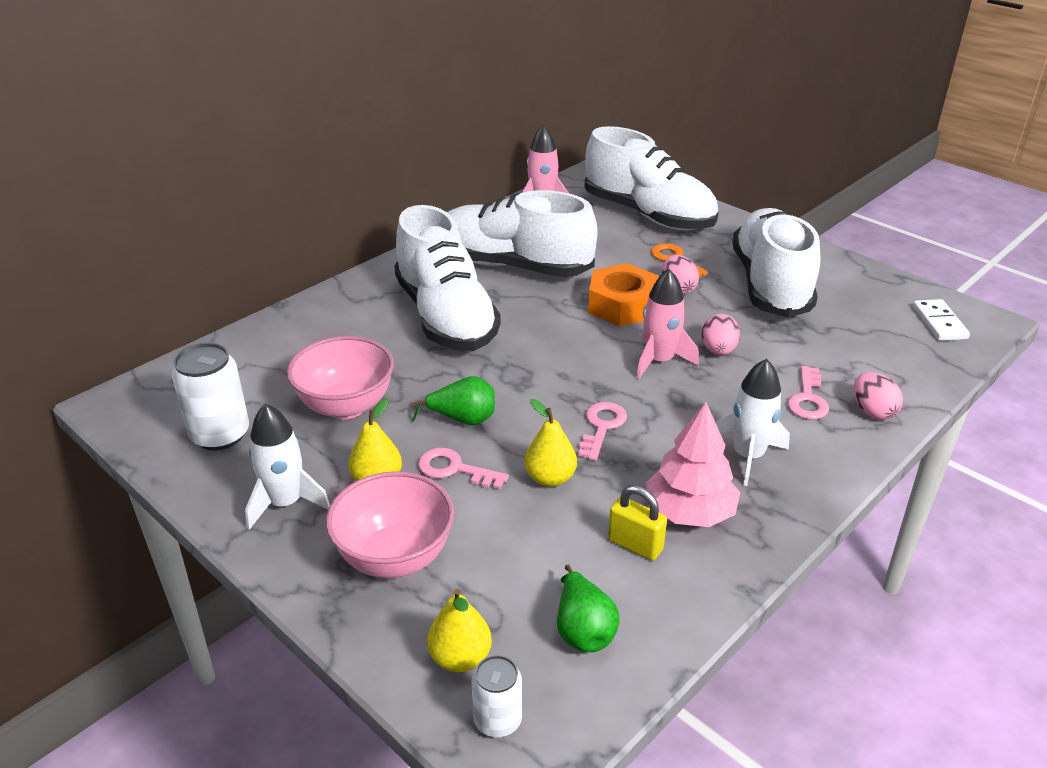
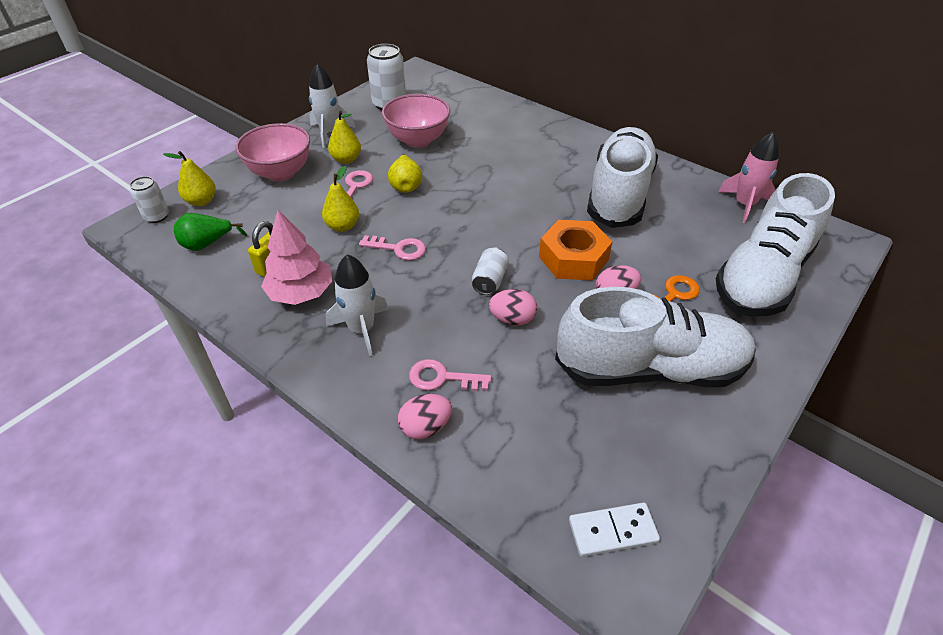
camera: 85 degrees right, 10 degrees up
white shoe [394,205,501,351] -> none
green pear [412,376,495,425] -> yellow pear [388,154,422,193]
pink rocket [636,269,699,380] -> white can [472,247,509,295]

